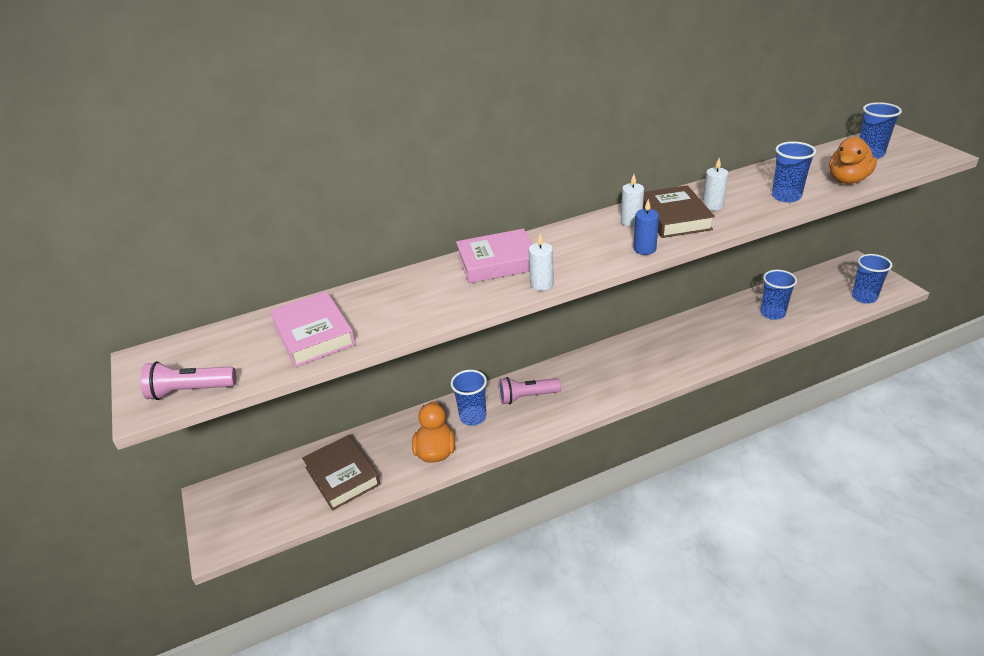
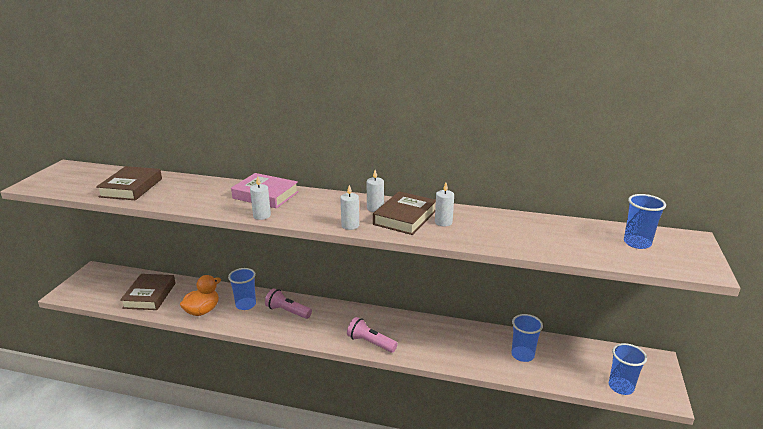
camera: 35 degrees right, 10 degrees down
pink flashlight [140,361,236,400] -> pink flashlight moved to [347,317,398,353]
pink book [269,291,356,367] -> brown book [96,166,162,200]
blue candle [634,199,659,255] -> white candle [340,185,359,230]
blue cup [772,142,816,203] -> none
orange duck [829,137,877,184] -> none

